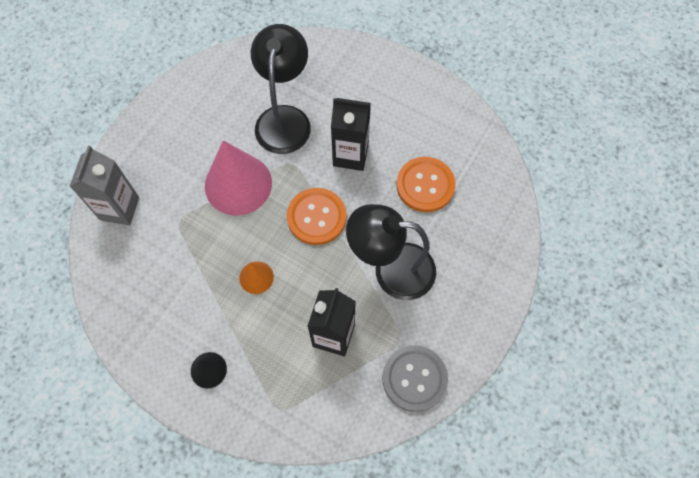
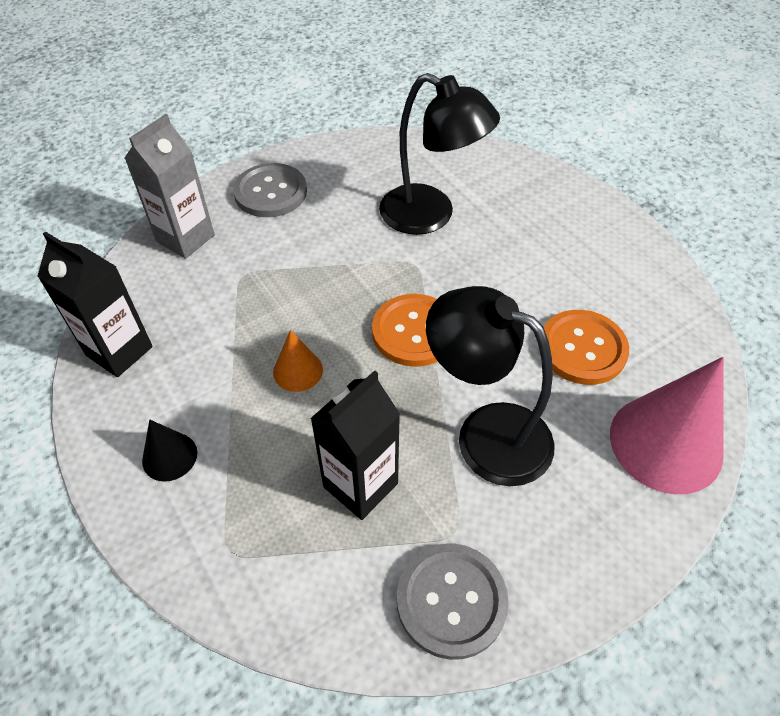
camera: 25 degrees right, 15 degrees down
pink cone [205,140,272,215] -> pink cone moved to [610,357,724,494]
black lamp [251,24,311,154] -> black lamp turned 90 degrees clockwise [379,73,500,235]
black carton [331,98,371,171] -> black carton moved to [37,231,153,377]
none -> grey button [233,163,307,217]

